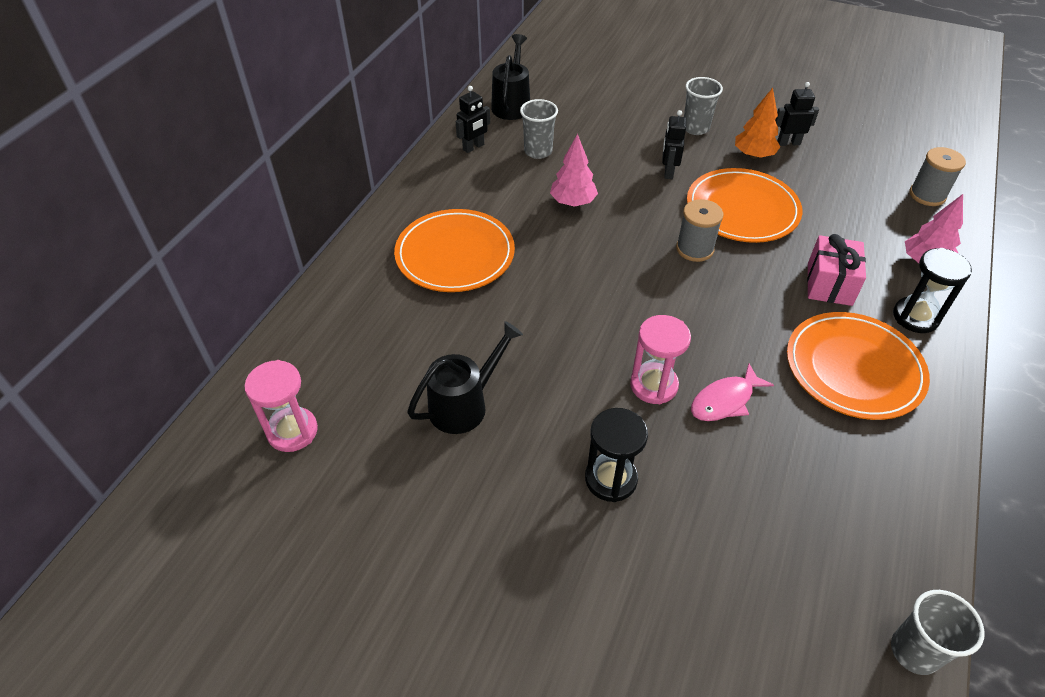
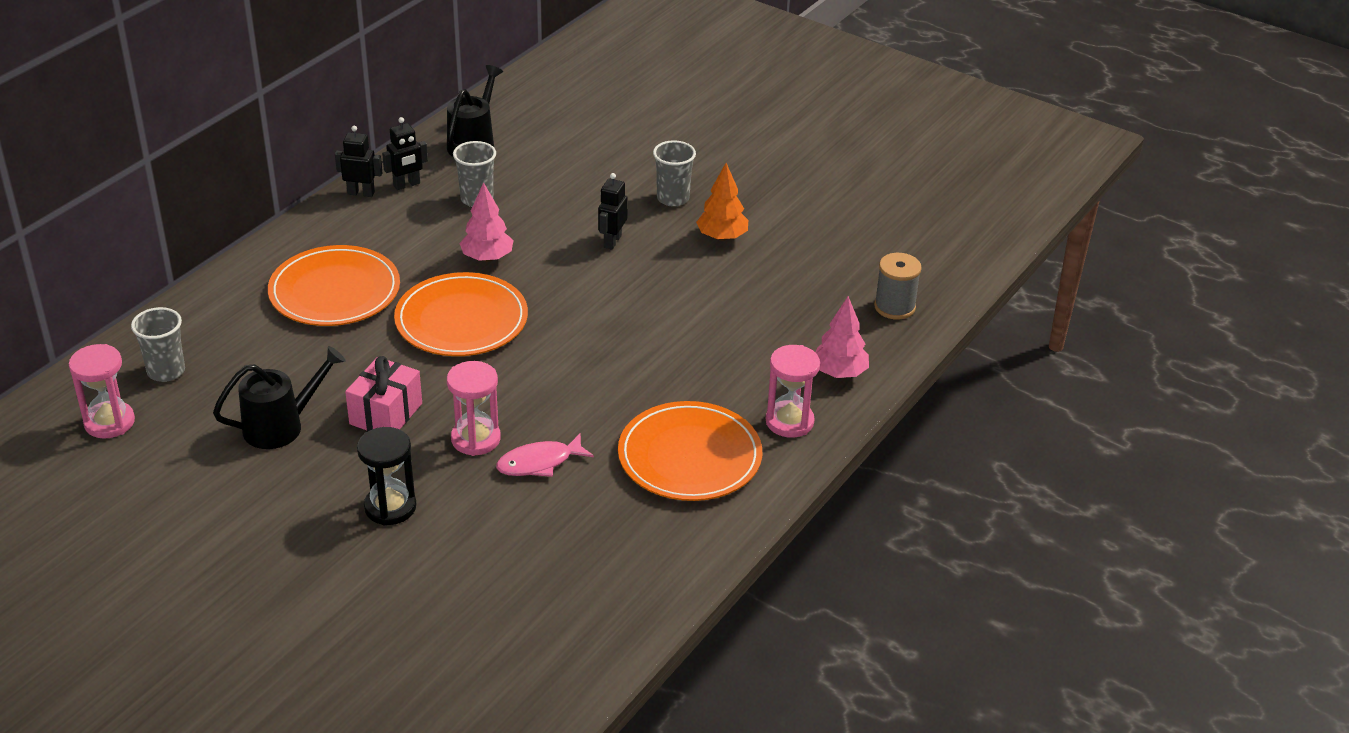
camera: 10 degrees right, 10 degrees down
grey spool [676,199,723,262] -> none
orange plate [687,168,802,243] -> orange plate moved to [394,272,528,356]
black robot [775,82,819,146] -> black robot moved to [335,126,382,197]
pink gift [807,234,866,306] -> pink gift moved to [345,356,422,431]
grey cup [891,590,985,675] -> grey cup moved to [131,307,185,382]
black hourglass [893,248,972,333] -> pink hourglass [766,345,820,438]

